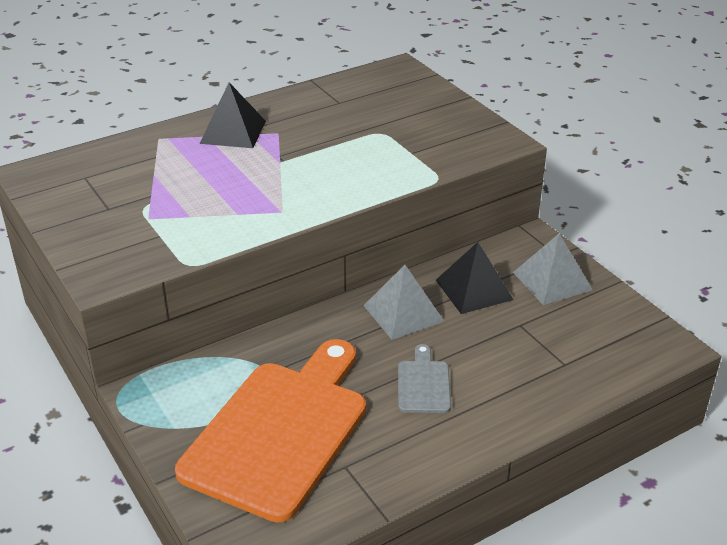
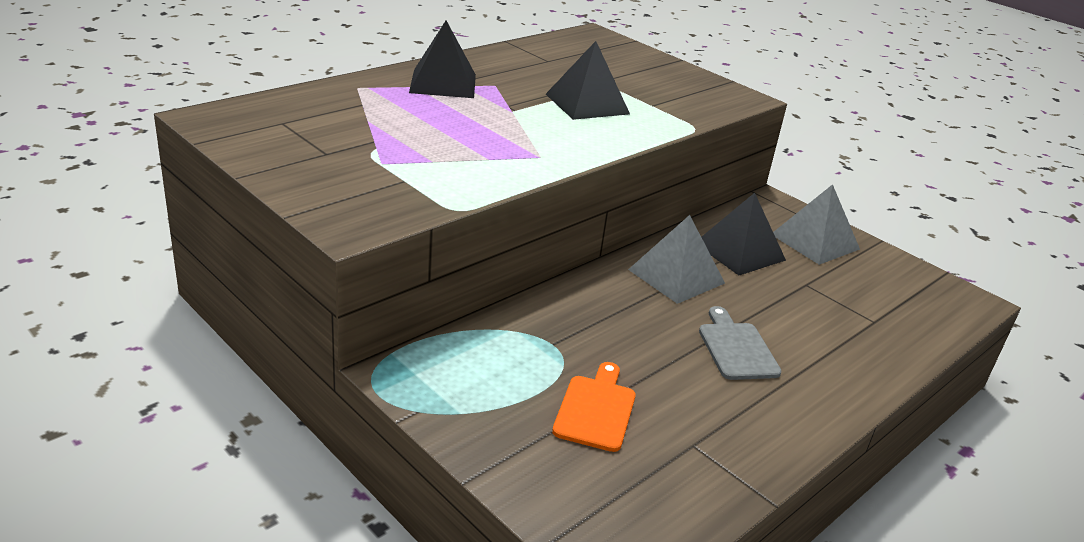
camera: 15 degrees left, 5 degrees down
orange cutting board [175,339,366,523] -> orange cutting board [552,362,636,452], size x0.42
none -> black pyramid [546,41,630,120]

